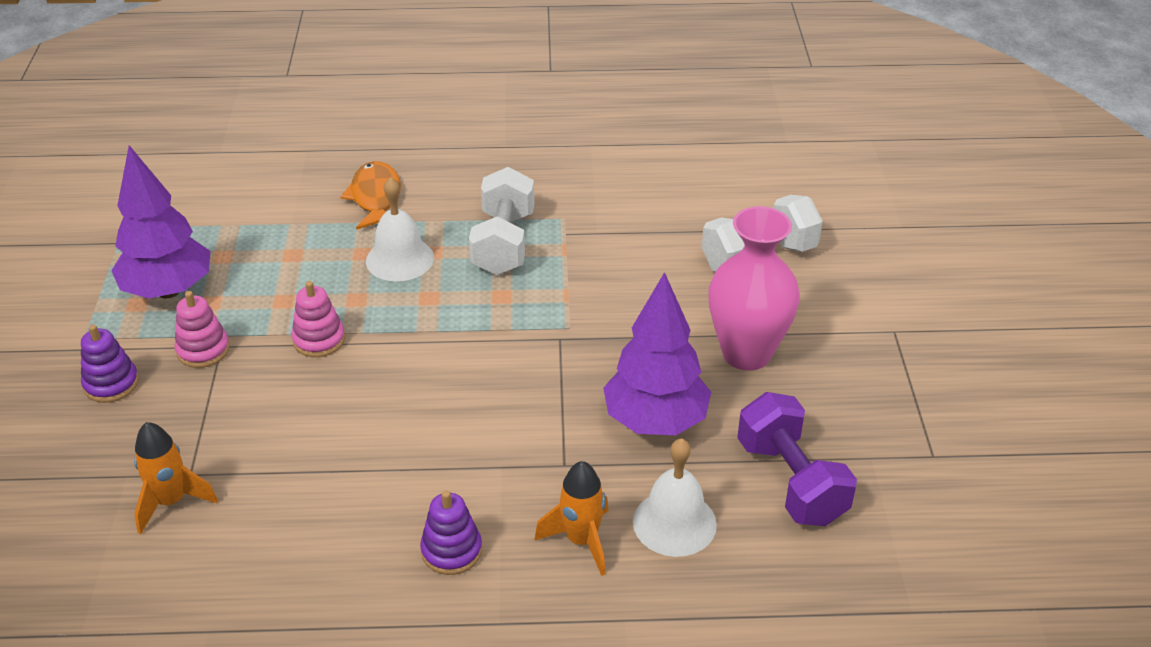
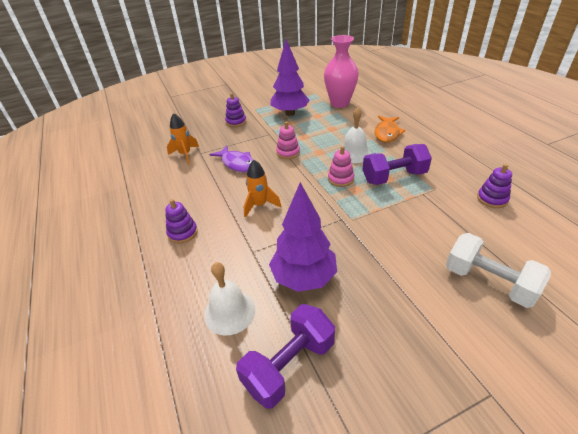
camera: 70 degrees right, 0 degrees up
pink stacking toy [175,291,230,368] -> pink stacking toy moved to [328,146,354,187]
orange fish [340,161,401,230] -> orange fish turned 135 degrees clockwise [375,116,405,143]
white dumbbell [469,167,534,275] -> purple dumbbell [363,144,432,185]
orange rocket [534,461,608,576] -> orange rocket moved to [244,160,281,218]
pink vase [708,206,800,371] -> pink vase moved to [324,35,359,108]
none -> purple fish [209,145,253,172]
none -> purple stacking toy [477,164,512,208]

